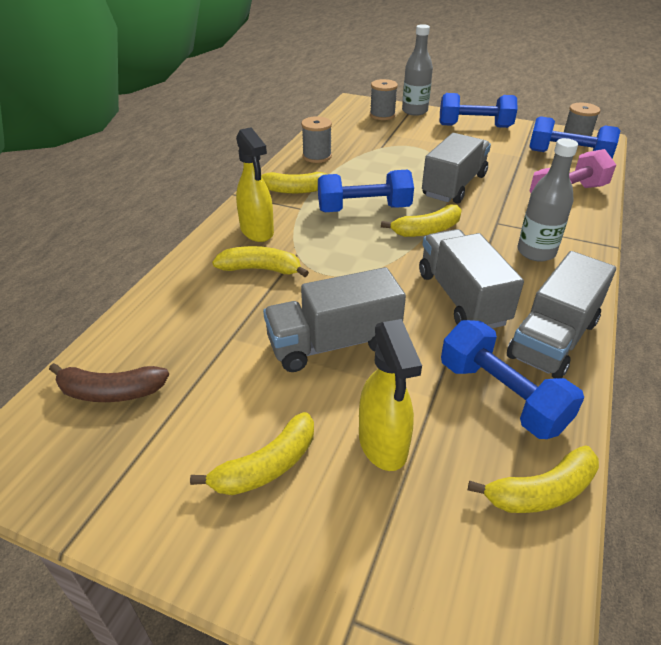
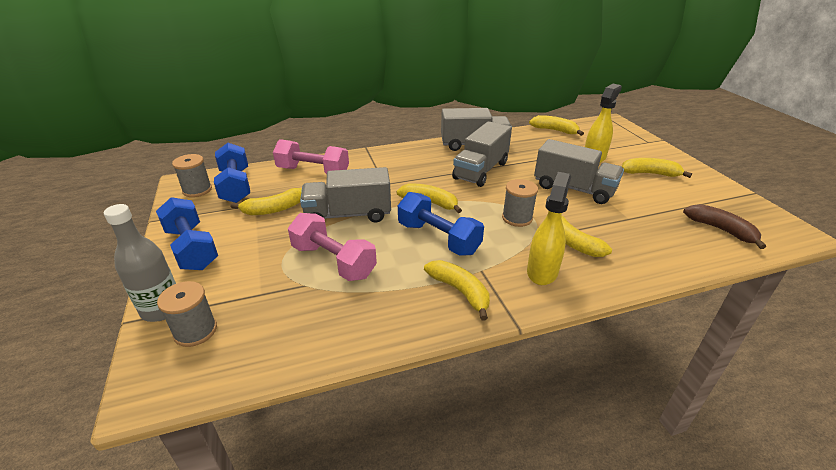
camera: 130 degrees left, 5 degrees down
grey spool [301,116,332,163] -> grey spool moved to [502,179,538,227]
blue dumbbell [441,320,584,439] -> none
grey bottle [517,138,578,262] -> none
none -> yellow banana [231,188,302,215]
none -> pink dumbbell [288,213,377,281]

